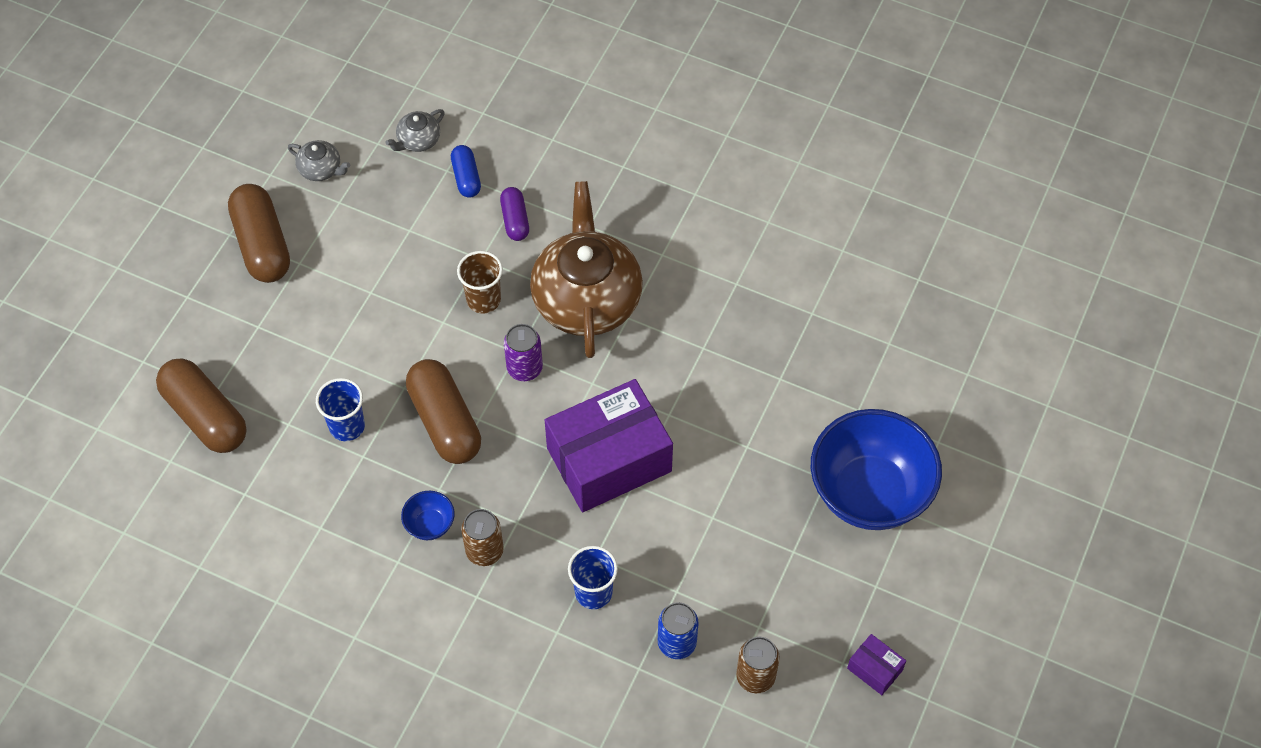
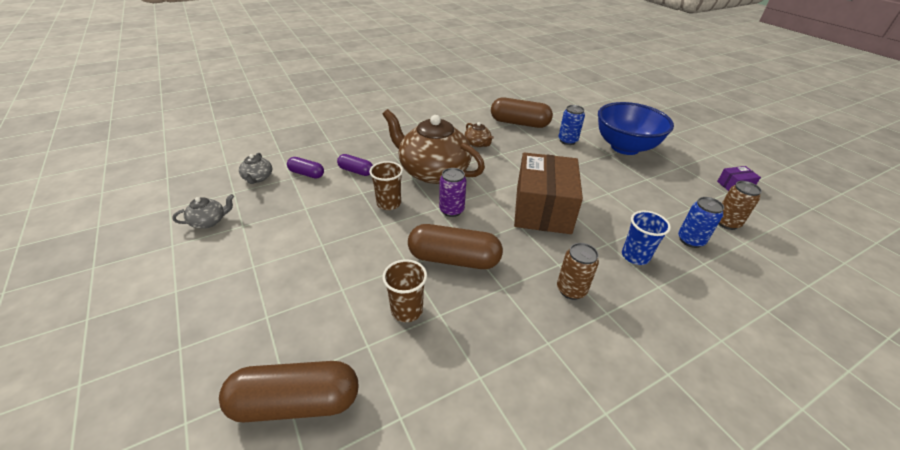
camera: 55 degrees left, 20 degrees down
brown capsule [228,184,290,283] -> brown capsule moved to [491,97,553,128]
blue cup [316,378,365,441] -> brown cup [383,259,427,322]
blue bowl [401,491,455,540] -> none
blue capsule [451,145,481,198] -> purple capsule [287,157,324,178]
purple box [545,379,673,512] -> brown box [514,152,583,234]
none -> brown teapot [465,122,494,147]
none -> blue can [558,105,585,145]

